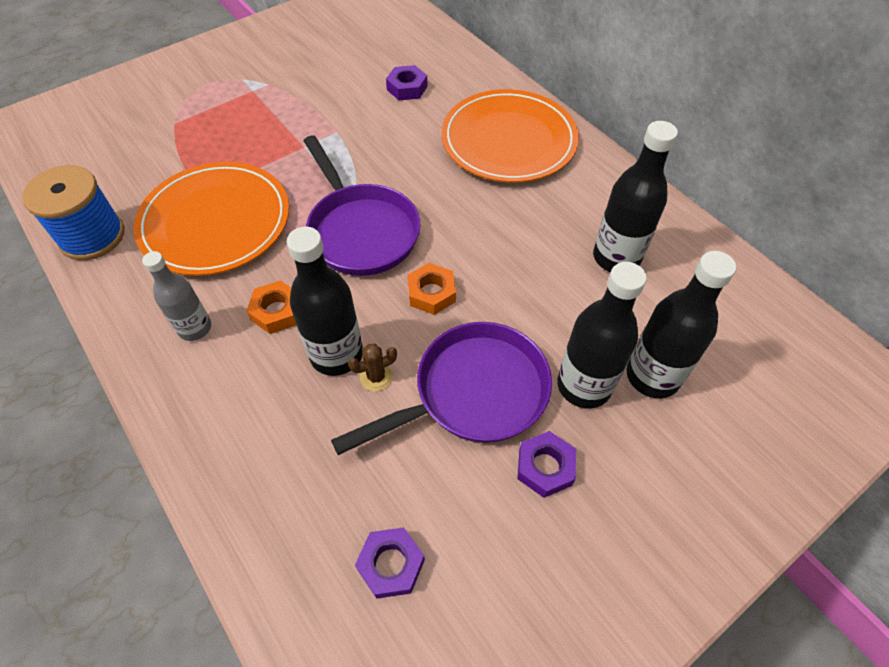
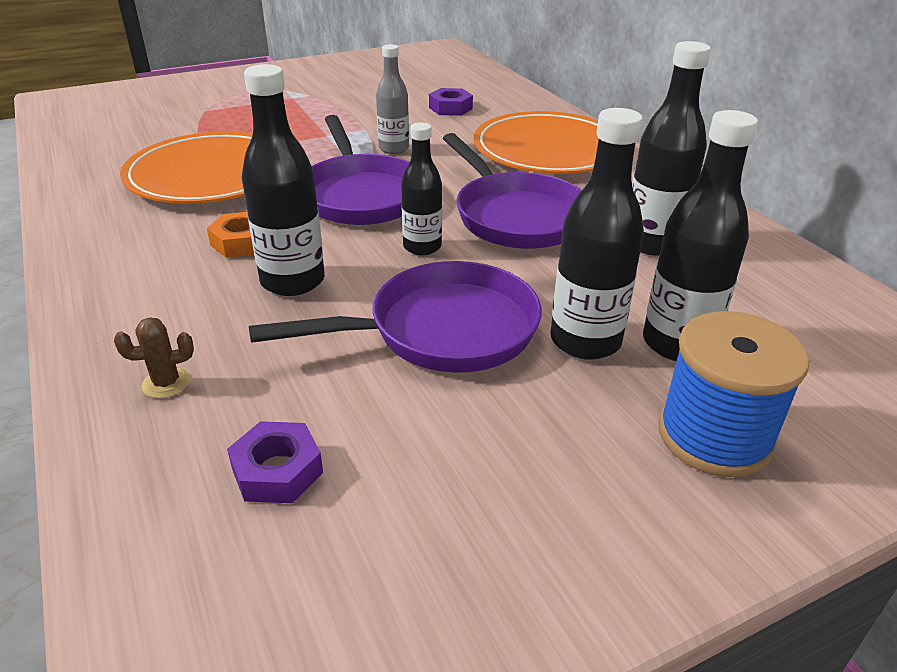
camera: 10 degrees right, 20 degrees down
blue spool [22,165,124,260] -> blue spool moved to [658,311,809,477]
grey bottle [142,251,211,341] -> grey bottle moved to [376,44,409,154]
brown cactus [348,344,397,391] -> brown cactus moved to [114,317,194,399]
orange nut [407,263,456,315] -> black bottle [401,122,442,255]
purple nut [517,431,576,498] -> none
none -> purple pan [443,133,582,249]

